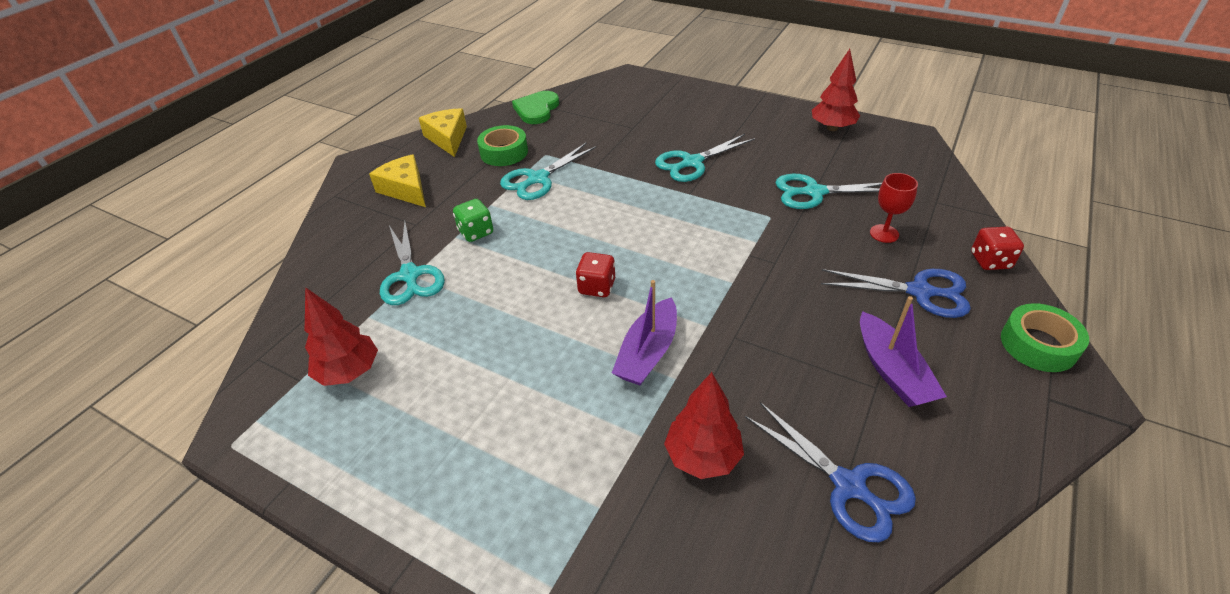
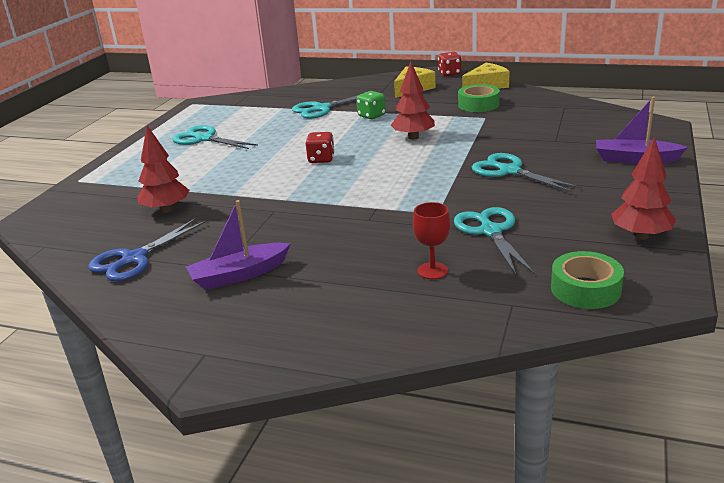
camera: 80 degrees right, 15 degrees down
red tree [305,287,378,386] -> red tree moved to [391,61,435,140]
turquoise scissors [500,143,597,200] -> turquoise scissors moved to [173,125,258,149]
green heart [512,91,559,124] -> none
purple boat [612,280,677,385] -> purple boat moved to [596,97,688,164]
blue scissors [821,269,971,318] -> none
red dice [971,227,1024,270] -> red dice moved to [438,52,462,76]
green tape [1001,303,1089,372] -> green tape moved to [551,251,624,309]

